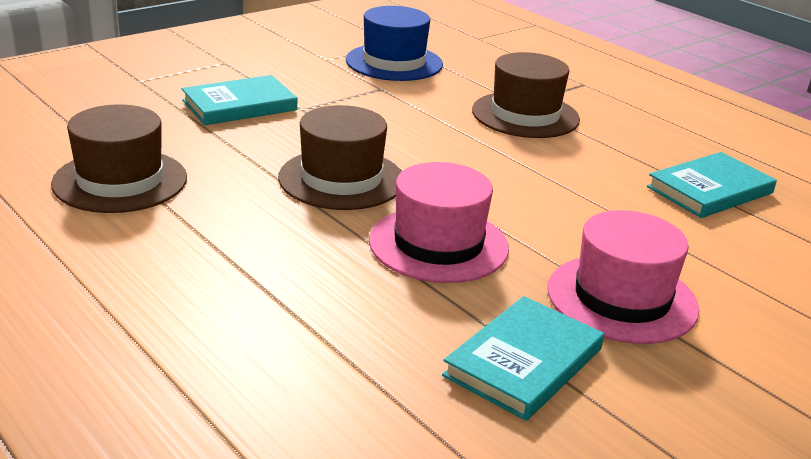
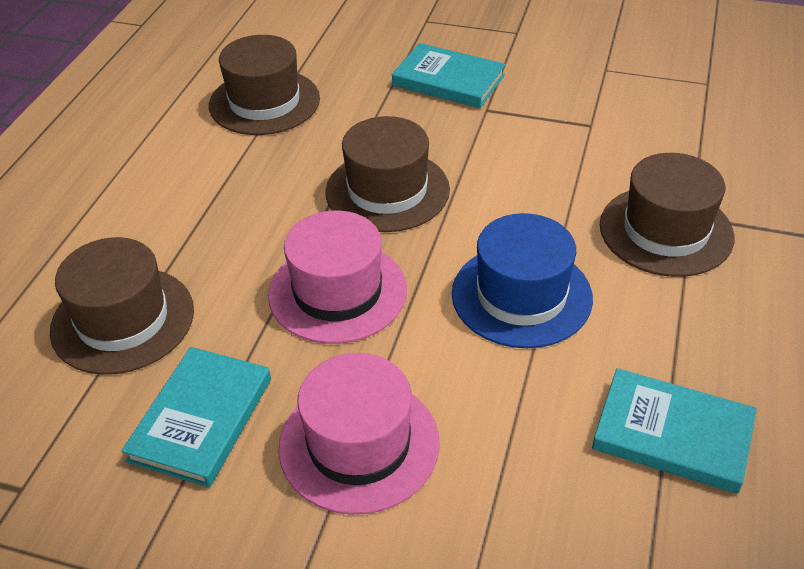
camera: 60 degrees right, 15 degrees up
blue hat [346,6,443,81] -> blue hat moved to [452,213,593,348]
turquoise book [442,296,604,421] -> turquoise book turned 75 degrees counterclockwise [122,347,271,487]
none -> brown hat [50,237,194,375]

